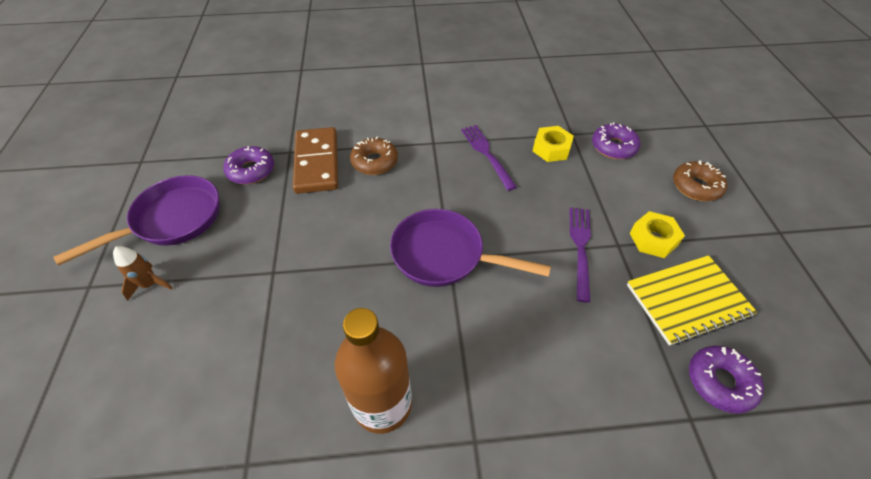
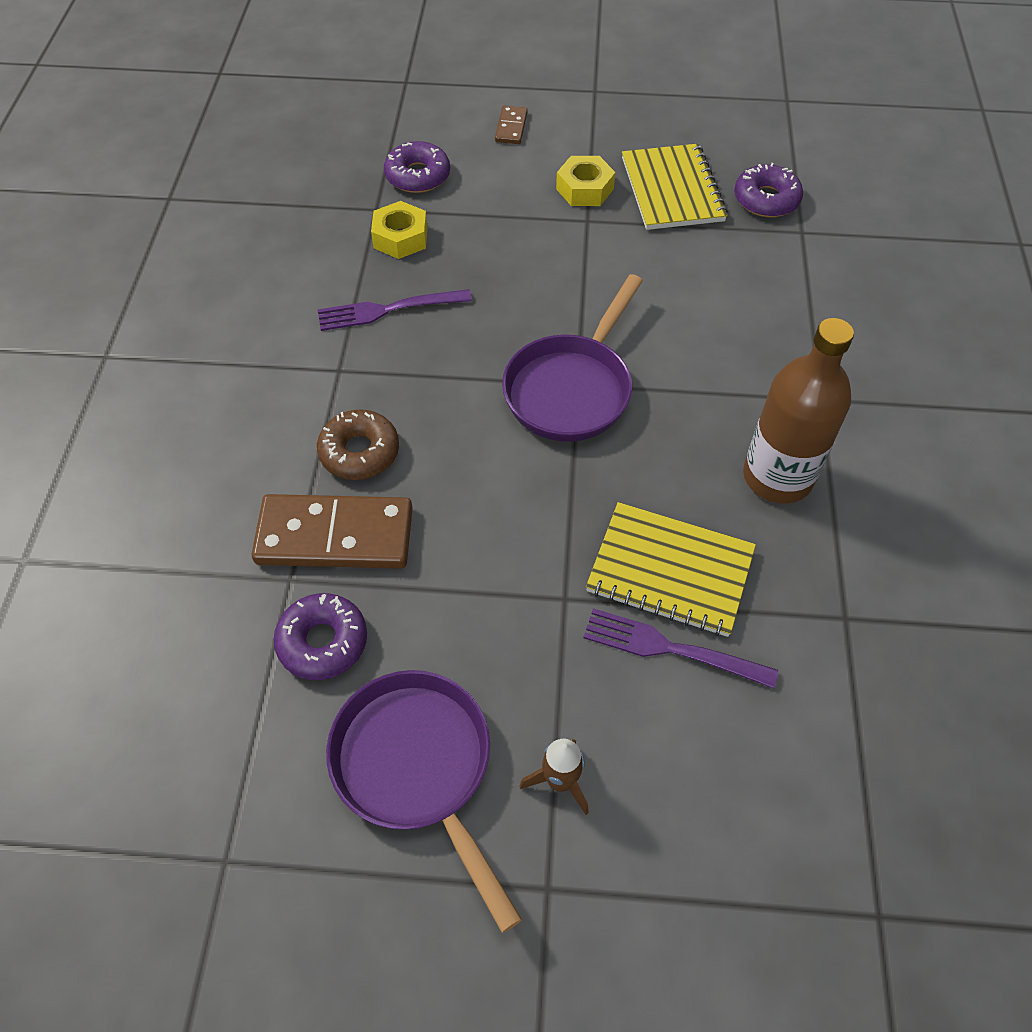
camera: 80 degrees left, 5 degrees up
purple fork [569,207,591,303] -> purple fork moved to [584,608,778,689]
brown donut [673,161,727,201] -> brown domino [495,106,528,144]
none -> yellow notebook [586,502,756,637]

